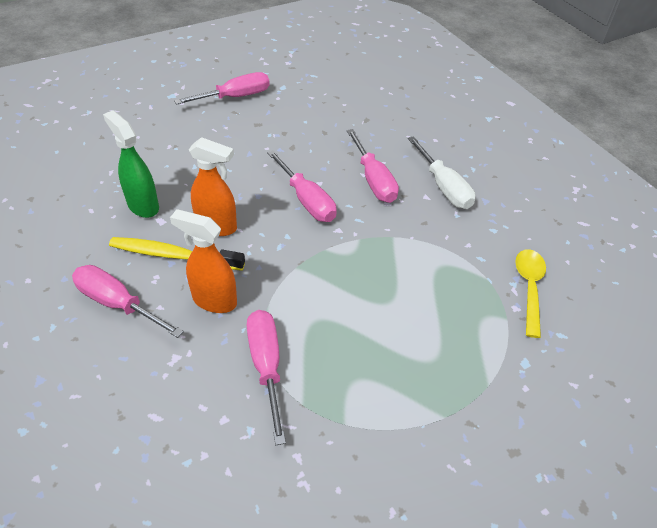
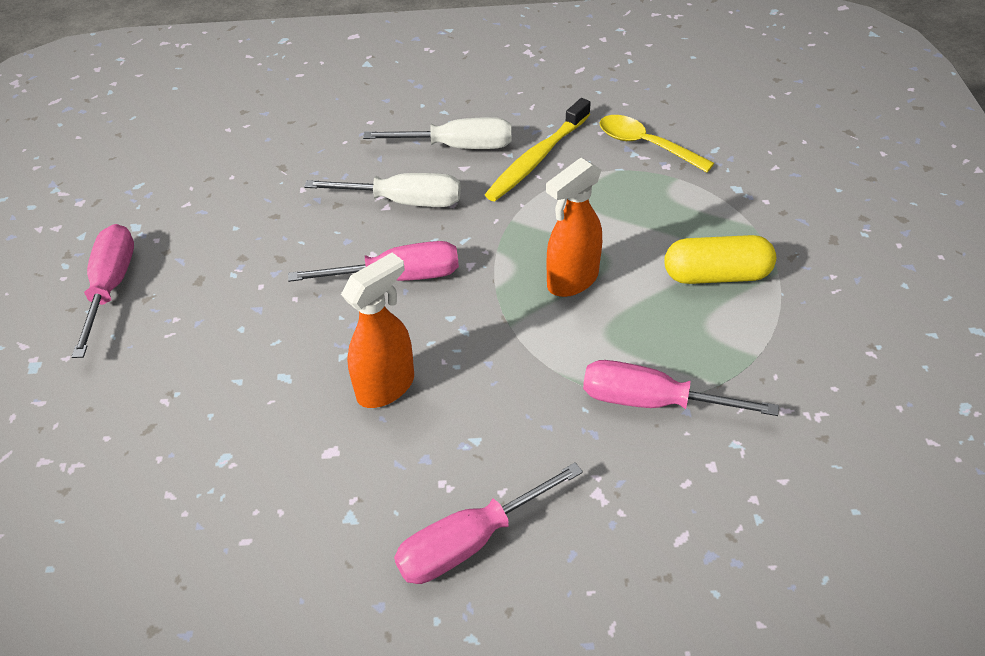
camera: 60 degrees left, 0 degrees up
green spray bottle [103,111,159,218] -> none
yellow toothbrush [109,237,245,271] -> yellow toothbrush moved to [485,98,591,201]
orange spray bottle [170,209,237,313] -> orange spray bottle moved to [546,158,602,297]
pink screwdriver [347,129,399,203] -> white screwdriver [304,173,461,207]
none -> yellow capsule [664,235,776,284]

